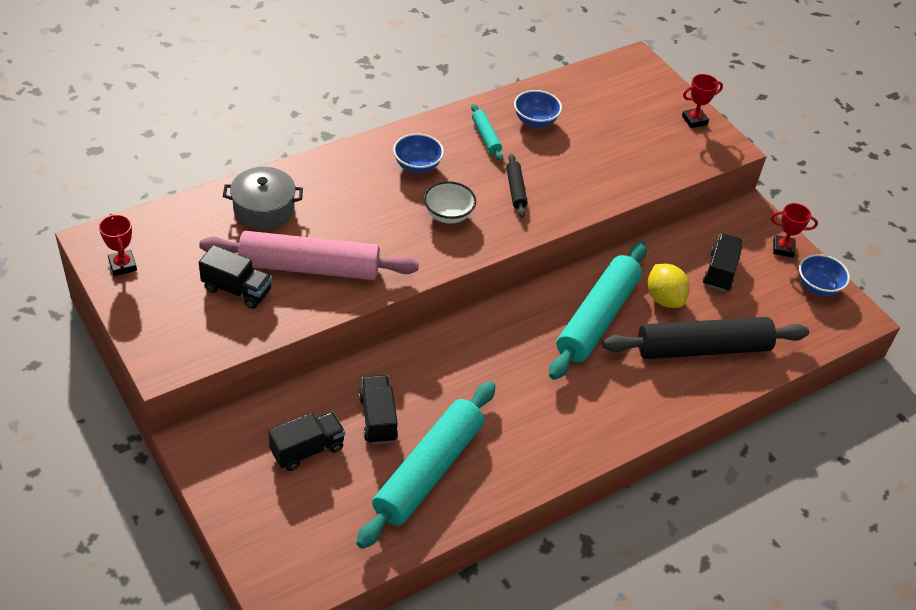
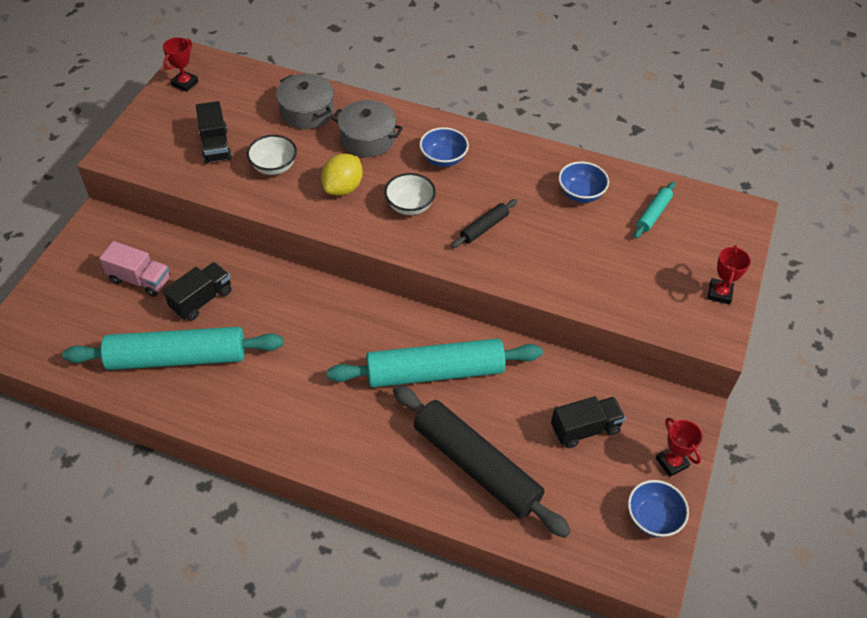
camera: 55 degrees right, 5 degrees up
pink rolling pin [199,231,419,280] -> white bowl [247,135,297,175]
black truck [268,412,345,471] -> pink truck [99,241,170,297]
turquoise rolling pin [471,104,503,161] -> turquoise rolling pin moved to [634,182,675,238]
yellow lemon [648,264,690,308] -> yellow lemon moved to [321,154,363,196]
red trophy [682,74,723,128] -> red trophy turned 75 degrees clockwise [707,245,751,305]
none -> grey pot [332,100,403,157]

